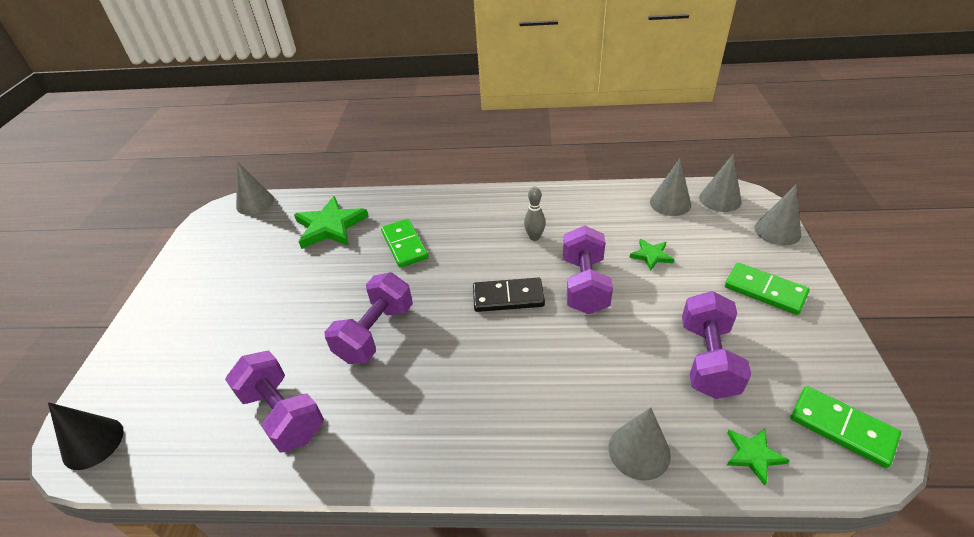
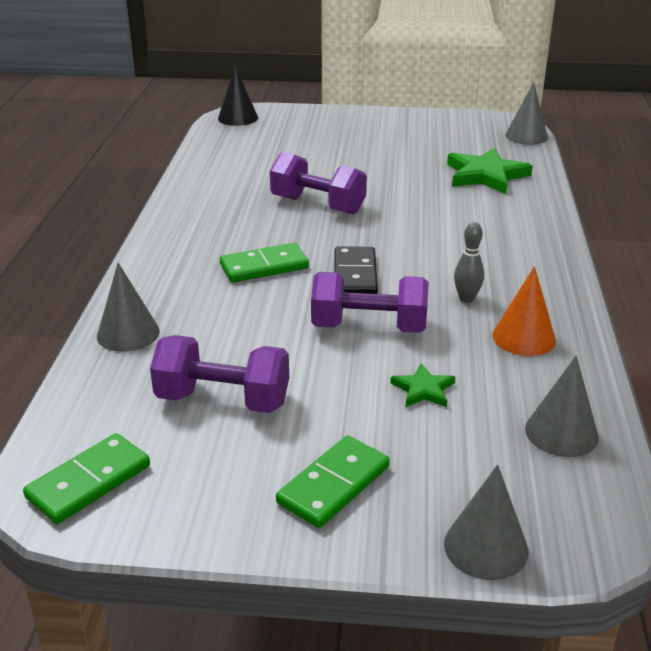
camera: 90 degrees right, 10 degrees down
purple dumbbell [225,351,324,453] -> none
green domino [381,219,428,268] -> green domino moved to [220,243,309,282]
grey cone [699,154,742,212] -> none
green star [727,429,790,486] -> none
none -> orange cone [492,266,556,356]

